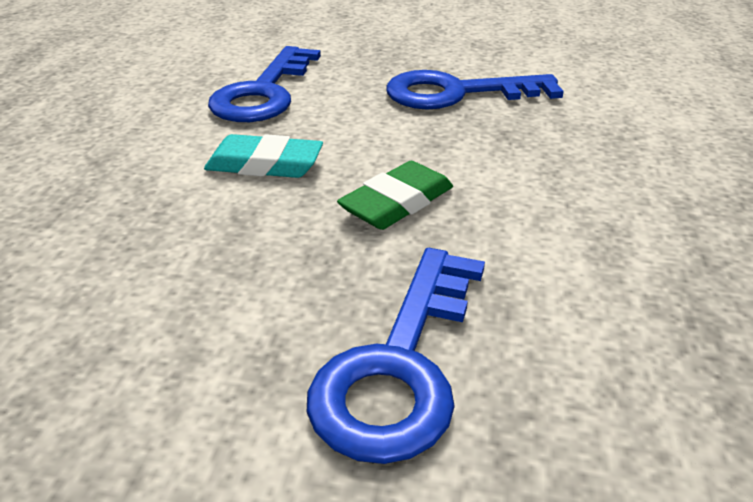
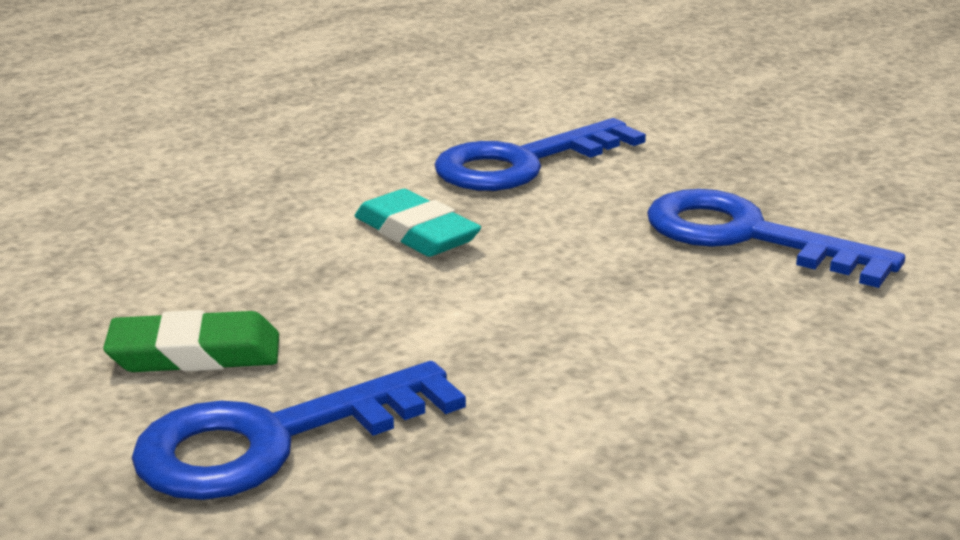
camera: 40 degrees right, 10 degrees down
green eraser [337,161,453,230] -> green eraser moved to [103,310,279,372]

